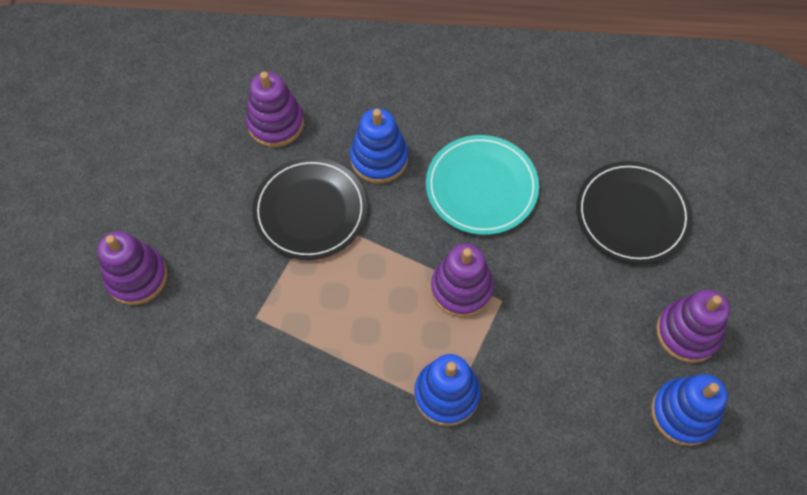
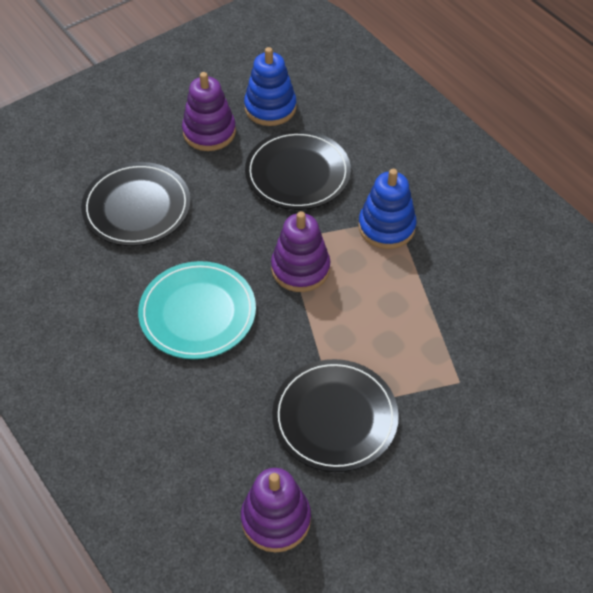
camera: 130 degrees left, 10 degrees down
purple stacking toy [98,231,167,305] -> none
blue stacking toy [350,108,408,183] -> none
none -> black plate [245,130,351,210]

